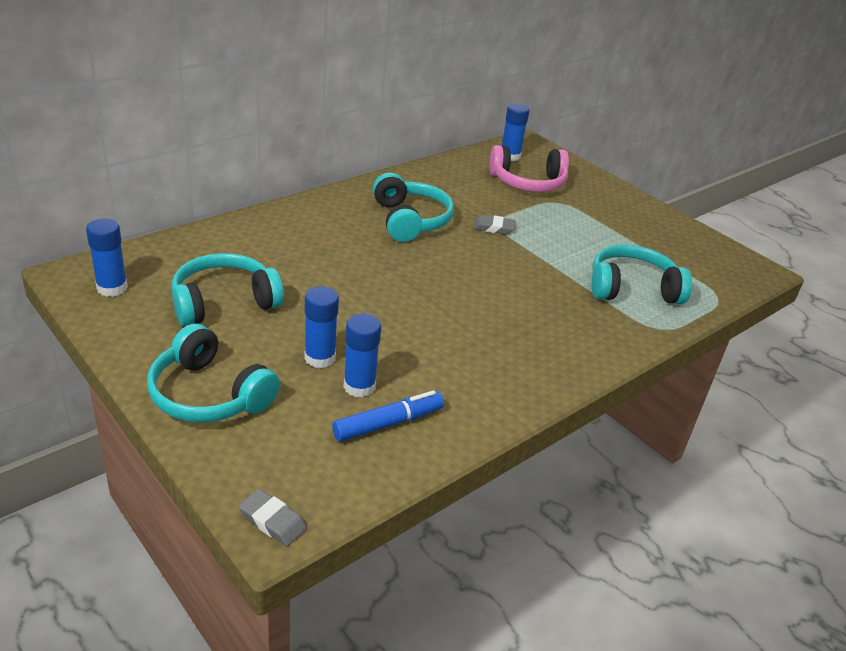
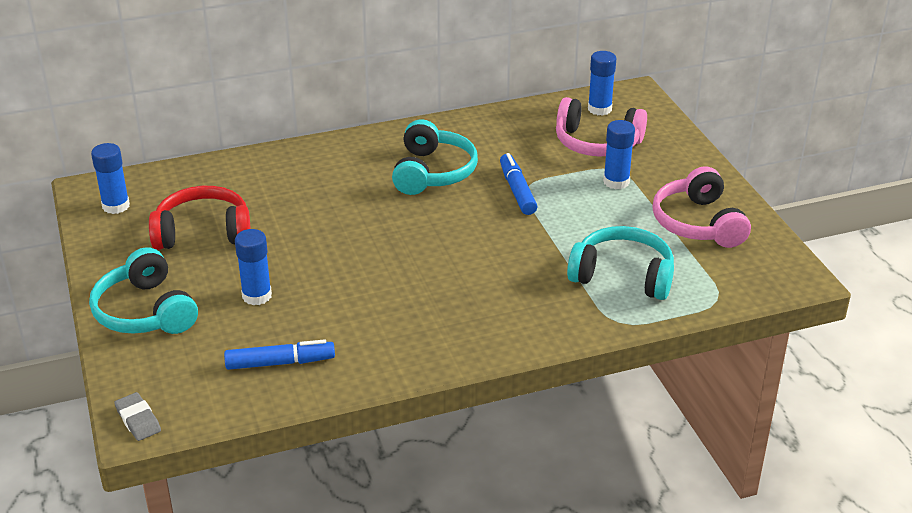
camera: 25 degrees right, 0 degrees up
turquoise headphones [171,253,284,326] -> red headphones [149,186,251,250]
blue glue stick [343,314,381,397] -> blue glue stick moved to [603,120,635,190]
grey eraser [473,215,516,234] -> blue marker [500,153,537,215]
none -> pink headphones [652,166,751,248]

